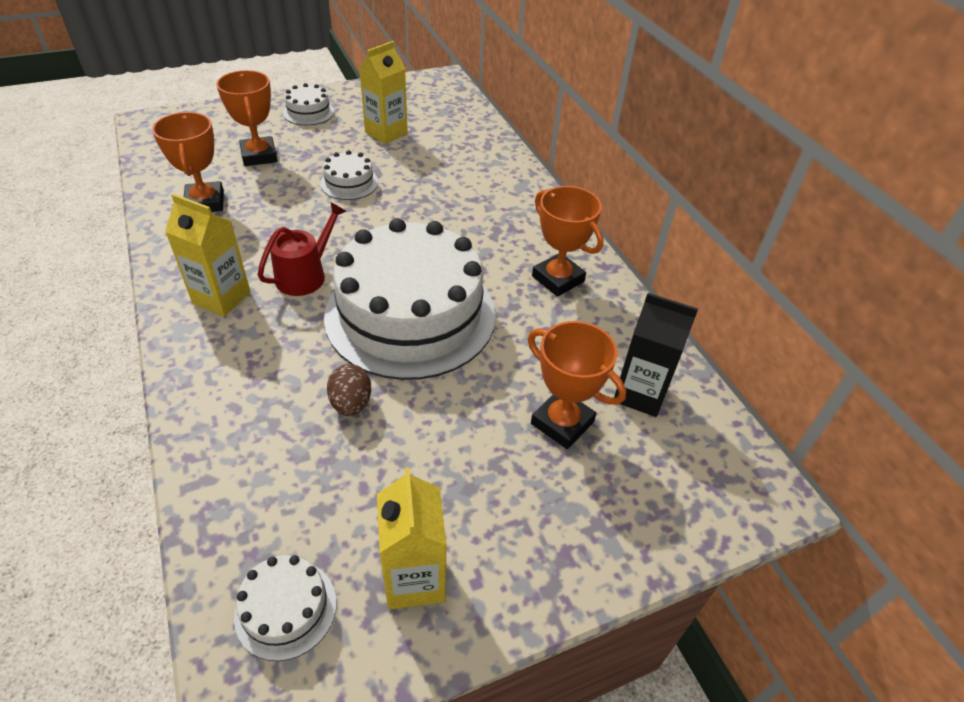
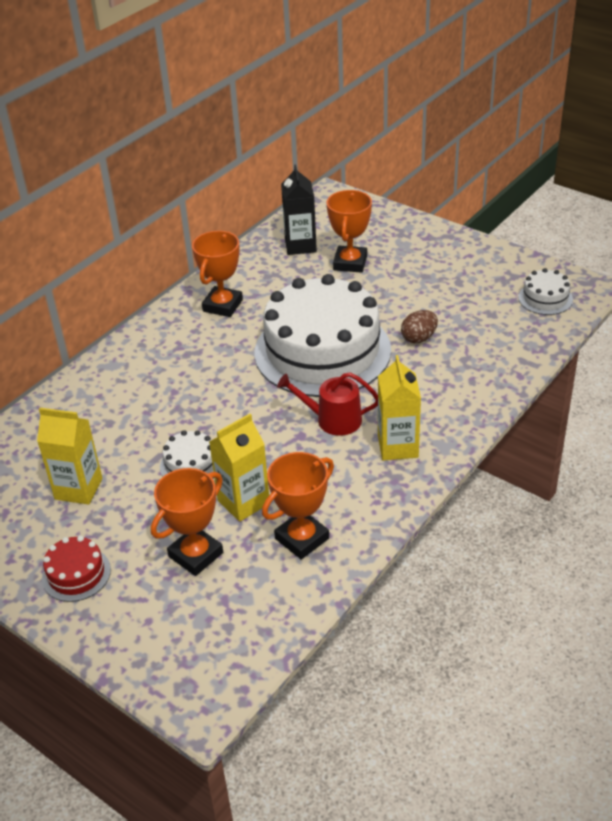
camera: 115 degrees left, 5 degrees down
white cake [283,83,334,125] -> red cake [42,536,111,602]
yellow carton [377,467,447,609] -> yellow carton moved to [209,414,269,522]

